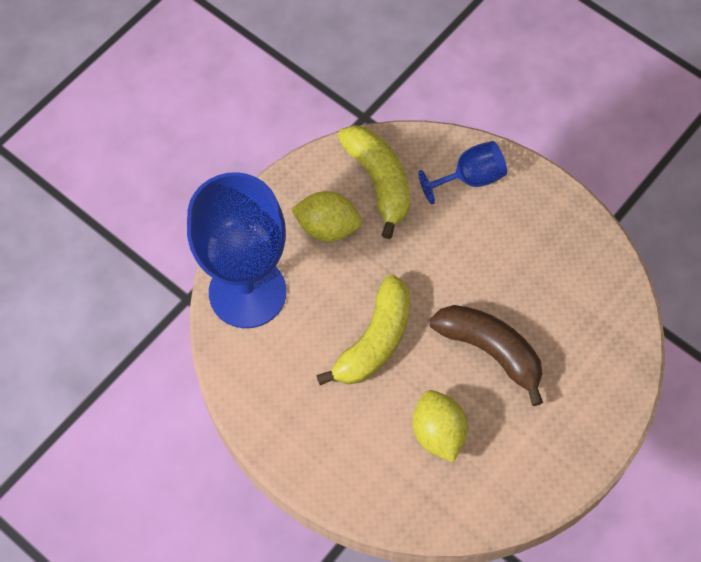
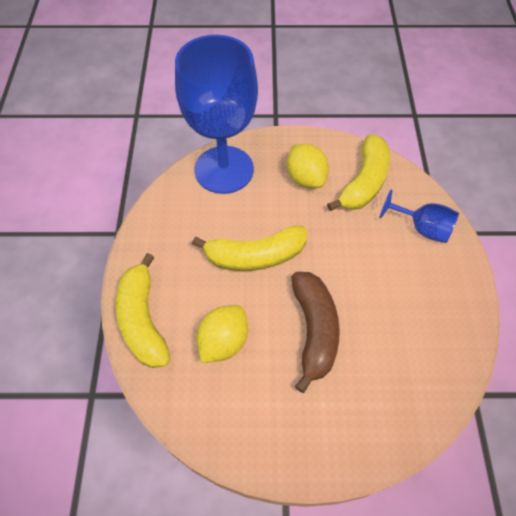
camera: 50 degrees right, 5 degrees down
none -> yellow banana [116,253,170,368]

